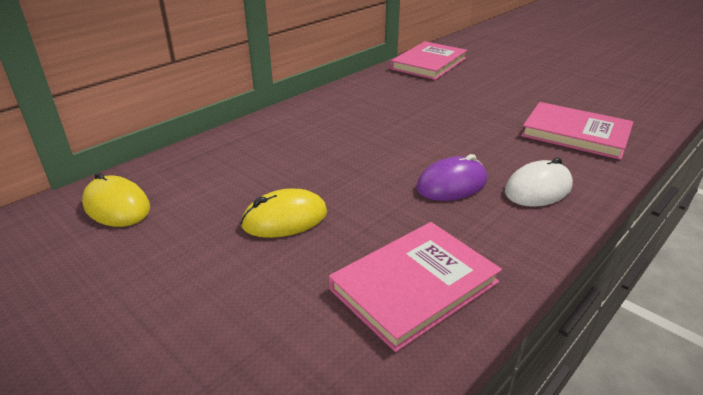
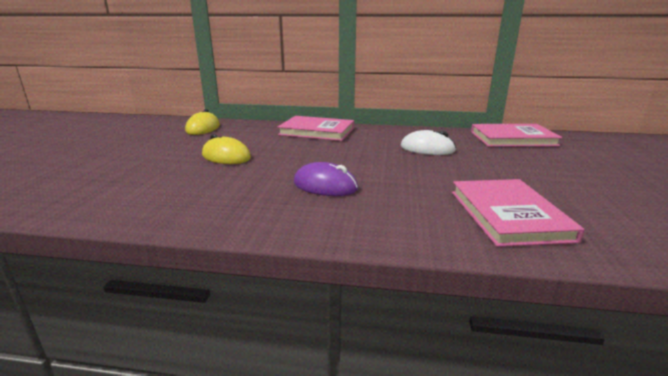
camera: 55 degrees right, 10 degrees down
pink book [329,222,502,352] -> pink book moved to [278,116,354,141]
white mouse [505,157,573,207] -> white mouse moved to [401,130,456,155]

